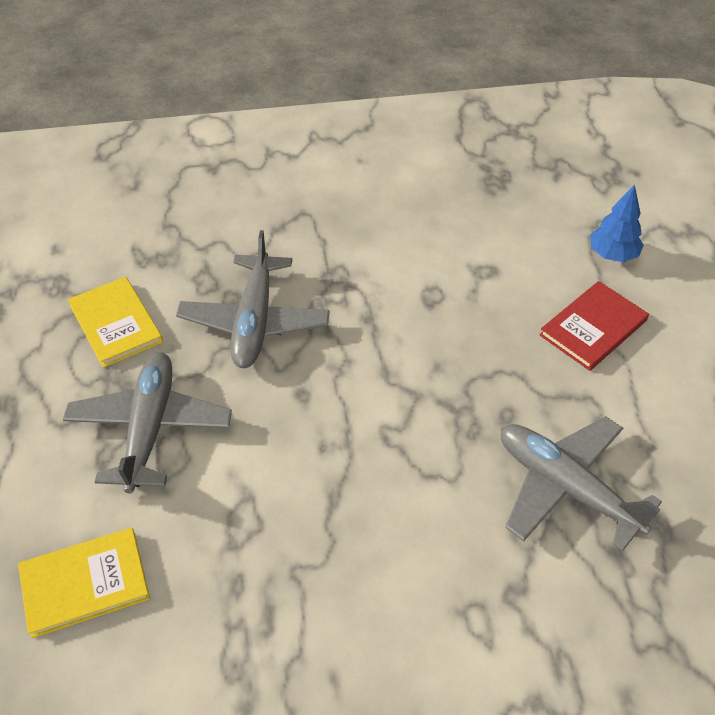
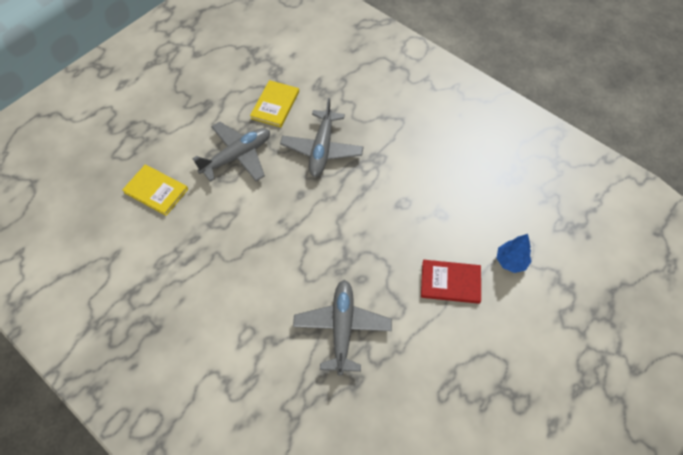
camera: 50 degrees right, 10 degrees up
grey plane [176,230,330,368] -> grey plane turned 45 degrees counterclockwise [280,98,364,177]

